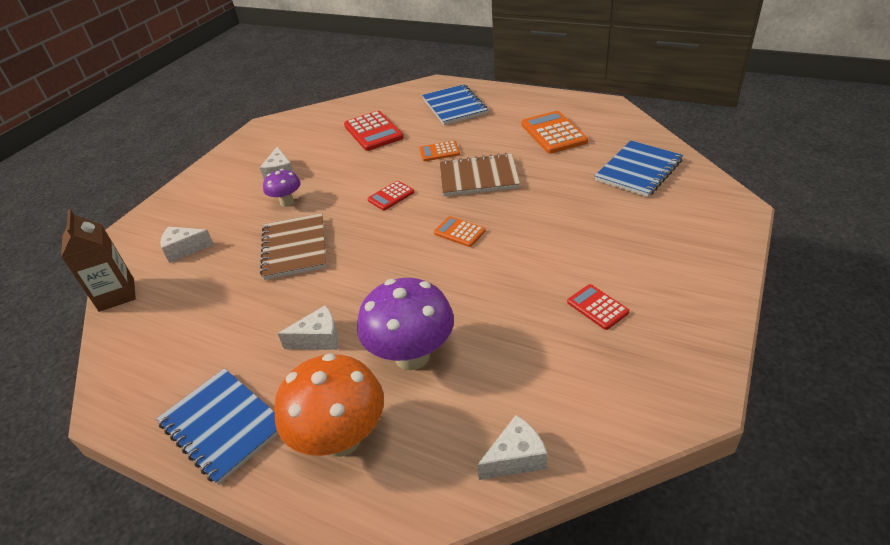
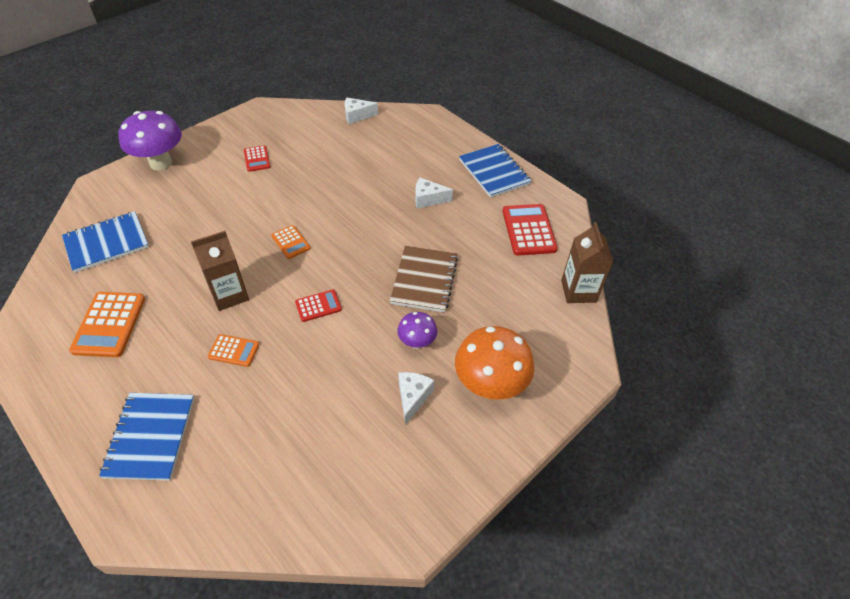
camera: 165 degrees left, 10 degrees up
white cheese [161,227,214,263] -> none
orange mushroom [274,353,384,457] -> orange mushroom moved to [455,326,534,400]
red calculator [344,111,404,151] -> red calculator moved to [502,204,558,256]
purple mushroom [357,278,454,370] -> purple mushroom moved to [118,111,182,170]
brown notebook [439,153,520,196] -> brown carton [191,231,249,311]

